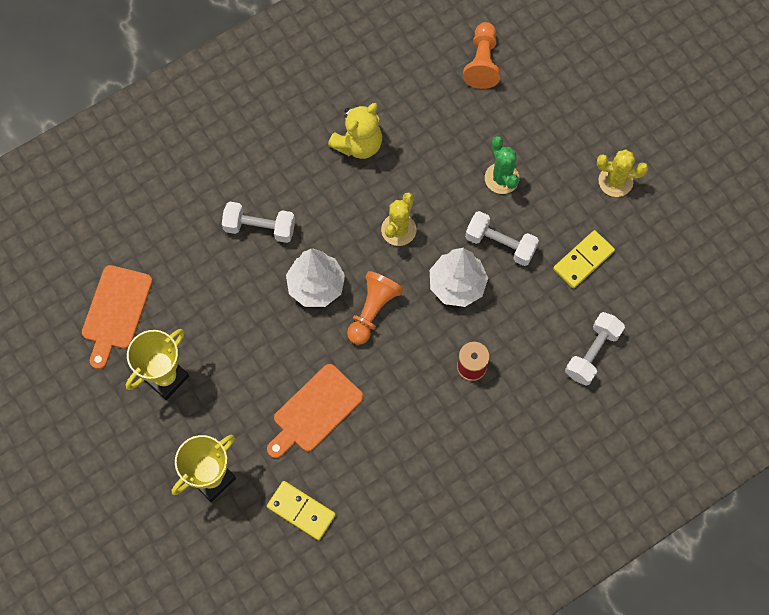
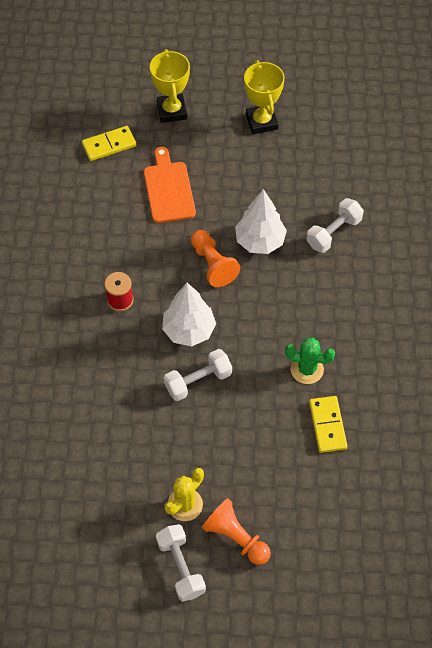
camera: 125 degrees right, 10 degrees down
orange cutting board [82,265,152,369] -> none
yellow teddy bear [328,103,382,159] -> none
yellow cactus [381,193,417,246] -> none
orange pawn [463,22,501,89] -> orange pawn moved to [202,498,271,565]
green cactus [485,136,519,194] -> green cactus moved to [285,338,335,384]
yellow domino [553,230,615,288] -> yellow domino moved to [309,396,347,453]
white dumbbell [565,312,625,386] -> white dumbbell moved to [156,524,206,602]

